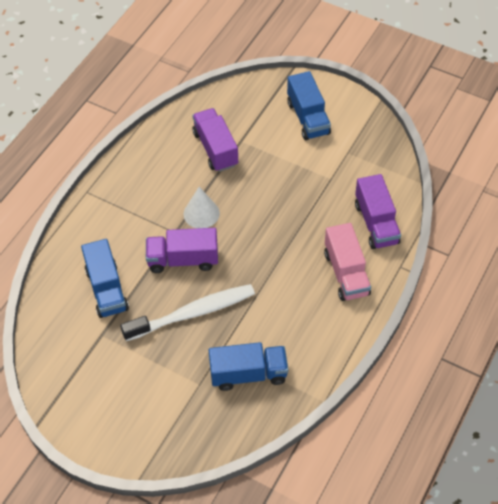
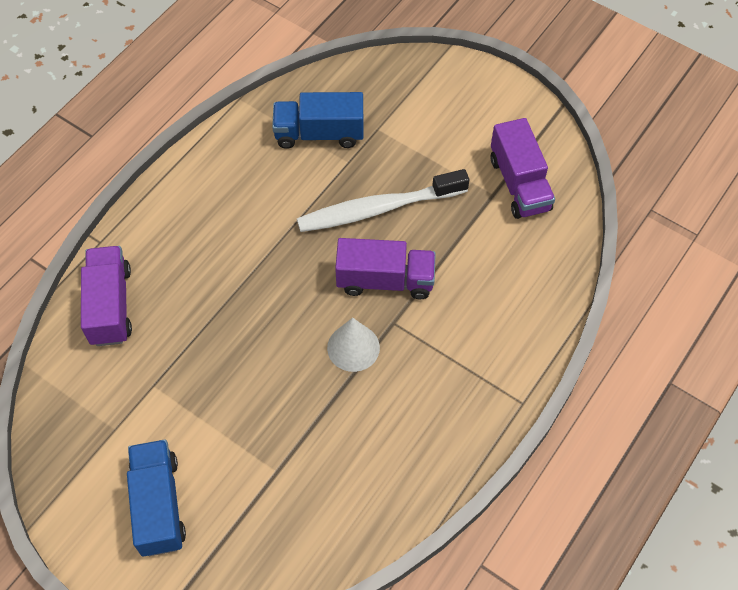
camera: 175 degrees left, 5 degrees up
blue truck [81,239,129,318] -> none
purple truck [192,108,238,172] -> purple truck moved to [491,118,555,219]
pink truck [324,223,371,301] -> none

